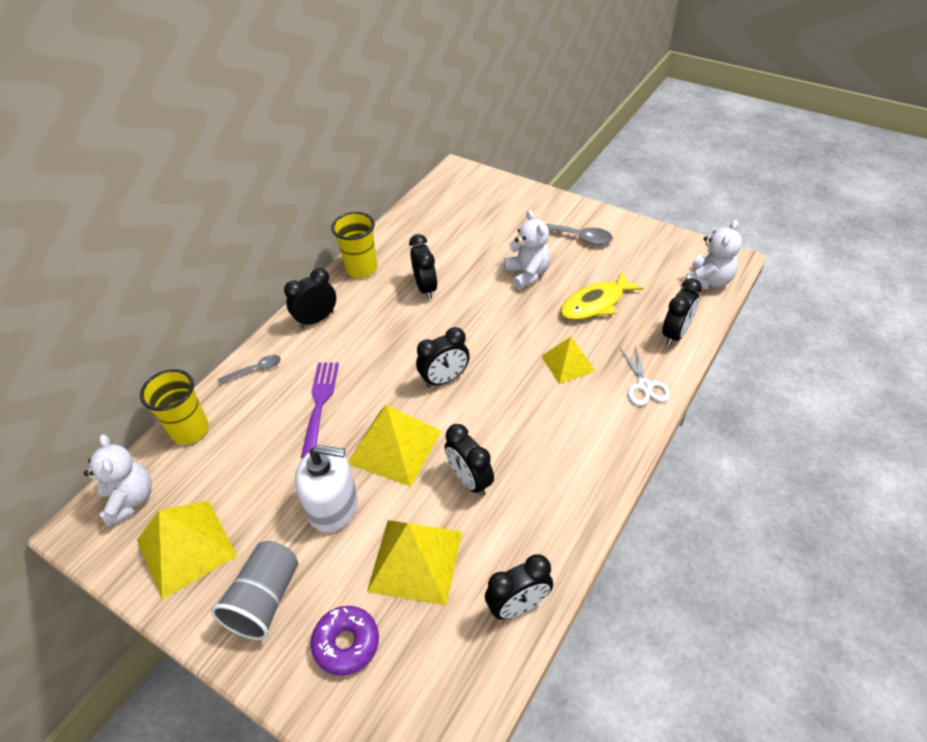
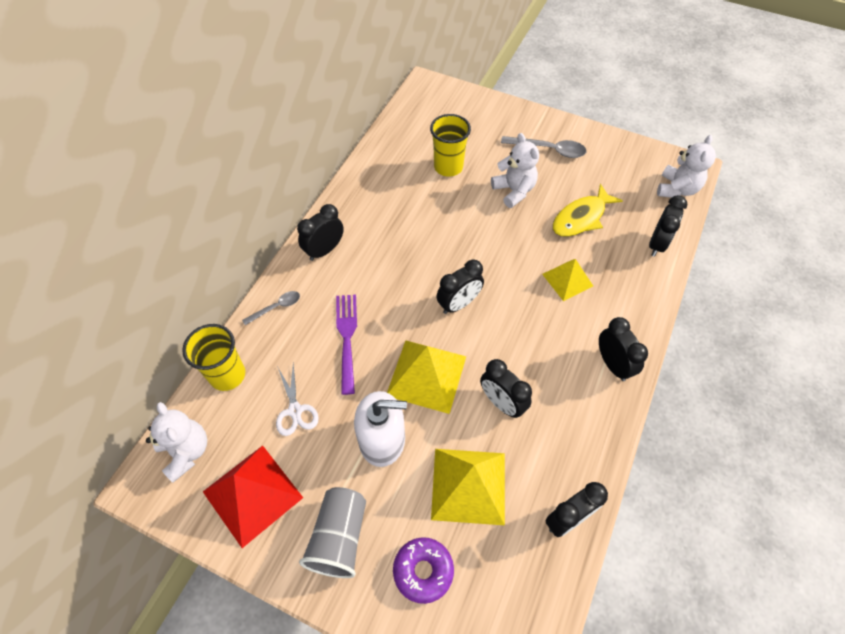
camera: 10 degrees left, 10 degrees up
yellow pyramid [137,501,237,600] -> red pyramid [203,446,303,548]
yellow cup [332,212,377,278] -> yellow cup moved to [430,114,471,177]
black clock [409,234,437,299] -> black clock moved to [599,317,648,381]
white scissors [620,347,670,406] -> white scissors moved to [276,363,319,436]

